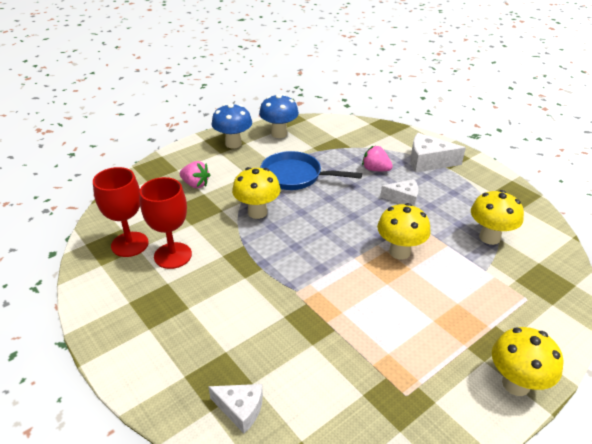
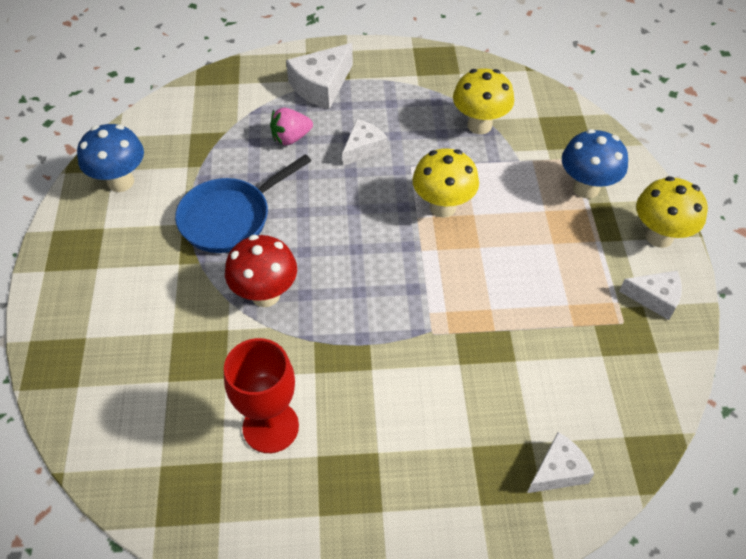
camera: 55 degrees left, 15 degrees up
red goblet [93,167,149,257] -> none
pink strawberry [180,161,210,188] -> none
blue mushroom [211,104,252,149] -> blue mushroom moved to [562,129,628,199]
yellow mushroom [232,167,281,219] -> red mushroom [225,235,297,307]
none -> white cheese [619,271,682,320]

